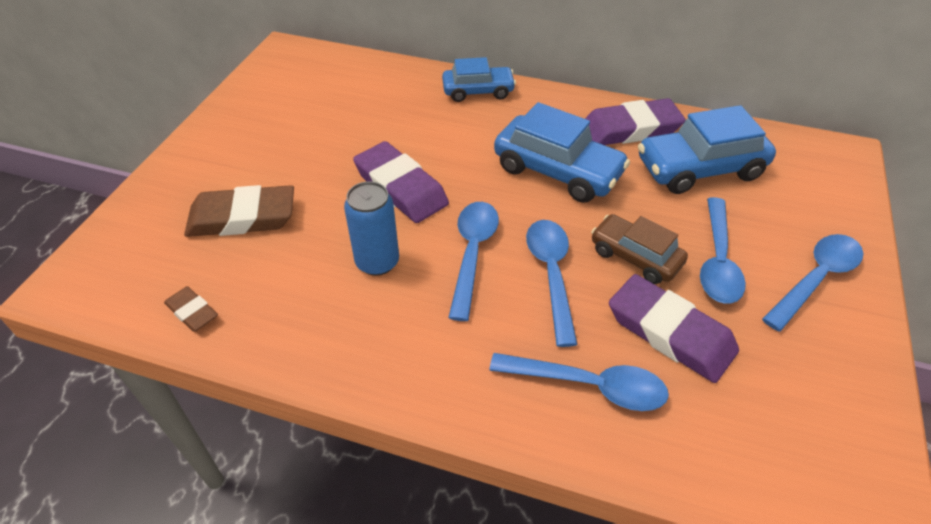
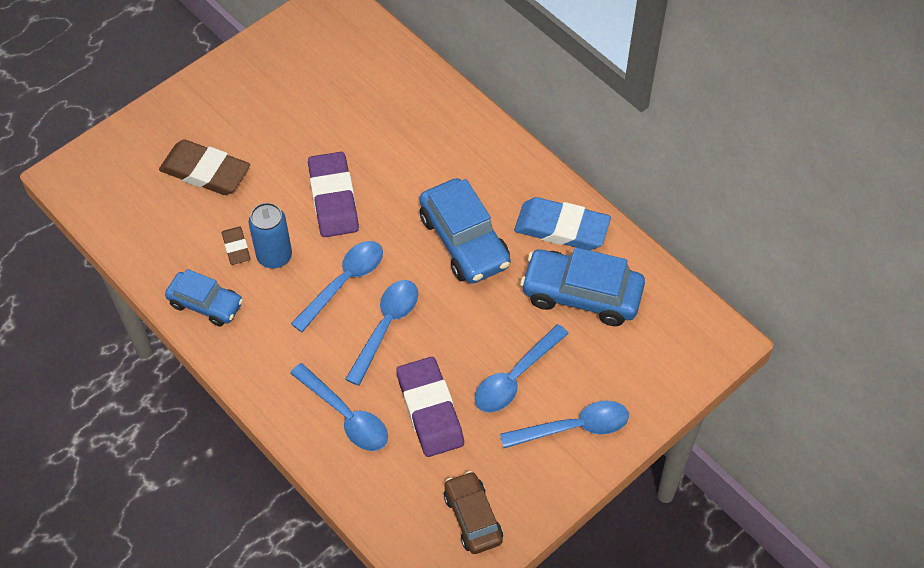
camera: 30 degrees right, 10 degrees up
brown eraser [164,286,218,332] -> brown eraser moved to [222,227,251,265]
blue car [442,57,516,102] -> blue car moved to [165,269,243,326]
purple eraser [585,98,685,145] -> blue eraser [514,197,611,250]
brown car [591,214,688,284] -> brown car moved to [444,471,503,554]

